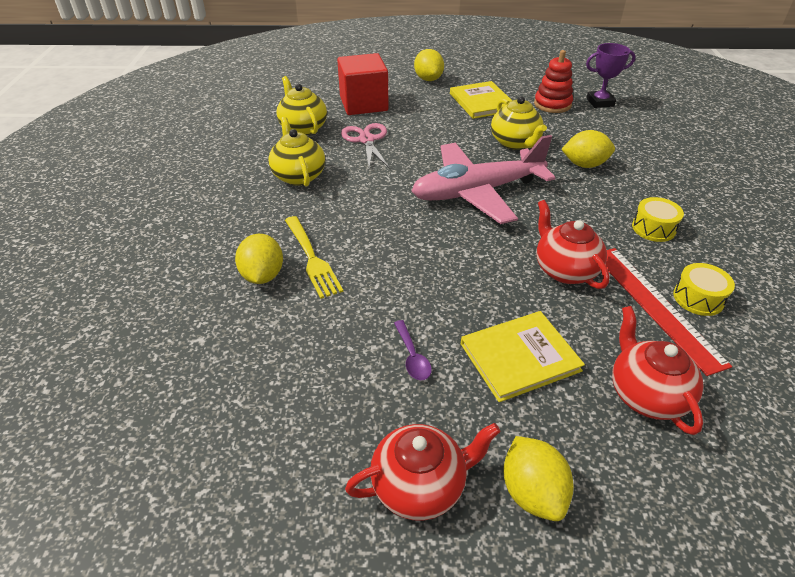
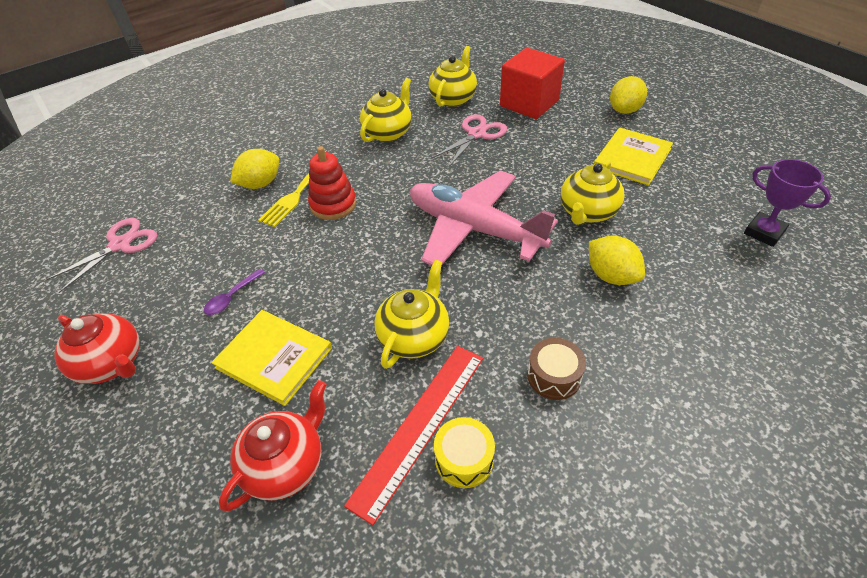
camera: 55 degrees right, 5 degrees up
yellow lemon [504,436,574,521] -> none
red stacking toy [534,50,573,113] -> red stacking toy moved to [308,146,356,220]
red teapot [536,200,610,289] -> yellow teapot [374,260,449,369]
yellow drum [632,197,684,242] -> brown drum [527,338,586,400]
none -> pink scissors [45,218,157,293]

